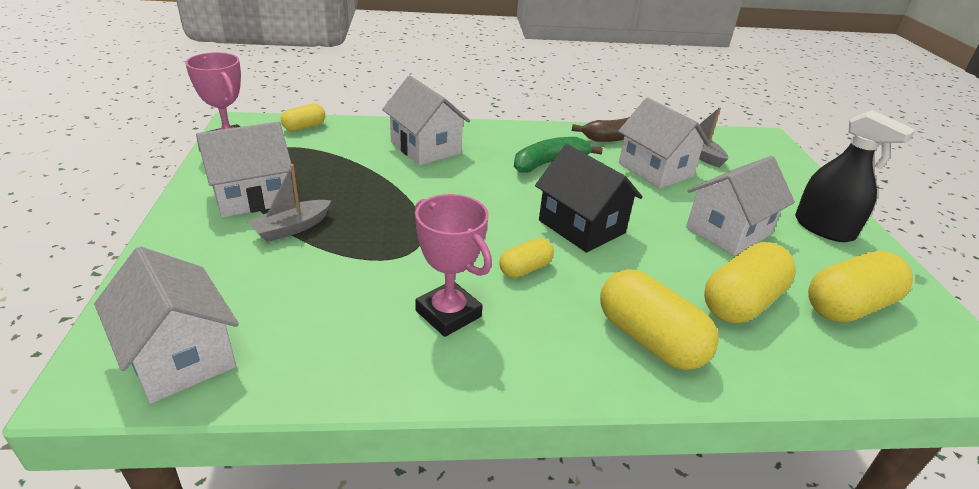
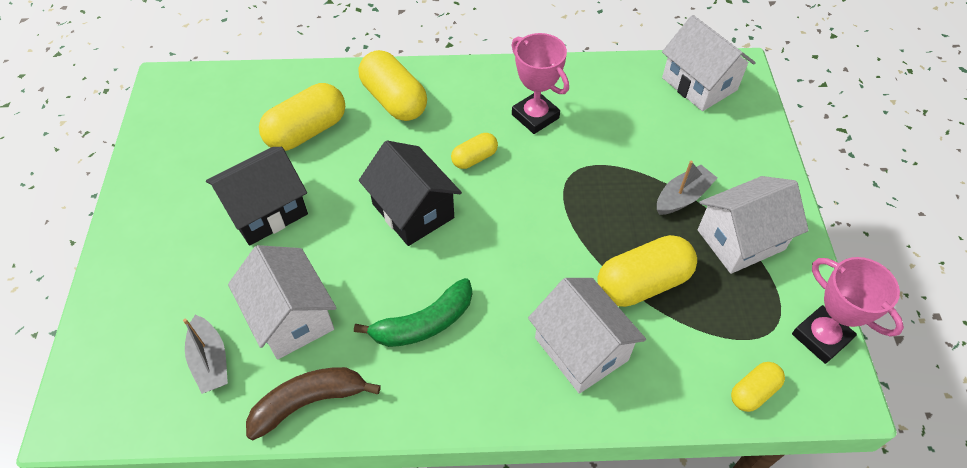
camera: 175 degrees left, 20 degrees up
white house [686,156,795,256] -> black house [206,147,308,246]
black spray bottle [795,110,915,242] -> none
yellow capsule [808,250,913,322] -> yellow capsule moved to [597,235,697,307]

